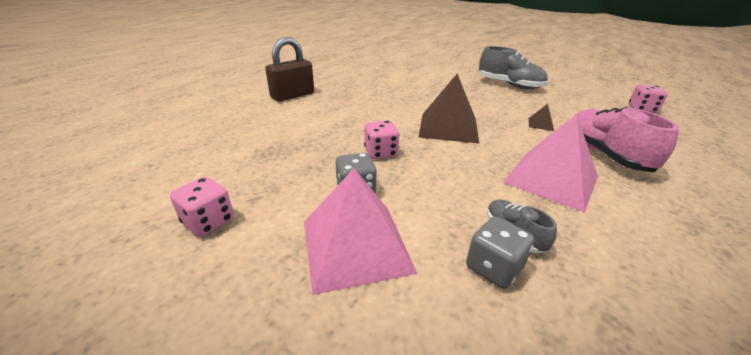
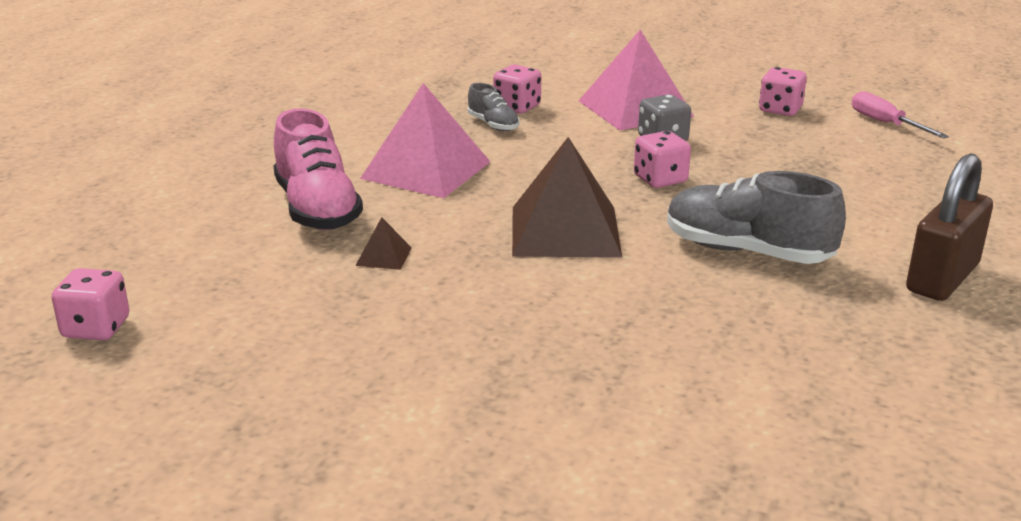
camera: 170 degrees right, 5 degrees down
grey dice [466,217,534,289] -> pink dice [493,65,541,114]
grey shoe [479,46,548,89] -> grey shoe moved to [667,171,846,264]
none -> pink screwdriver [852,91,949,138]

